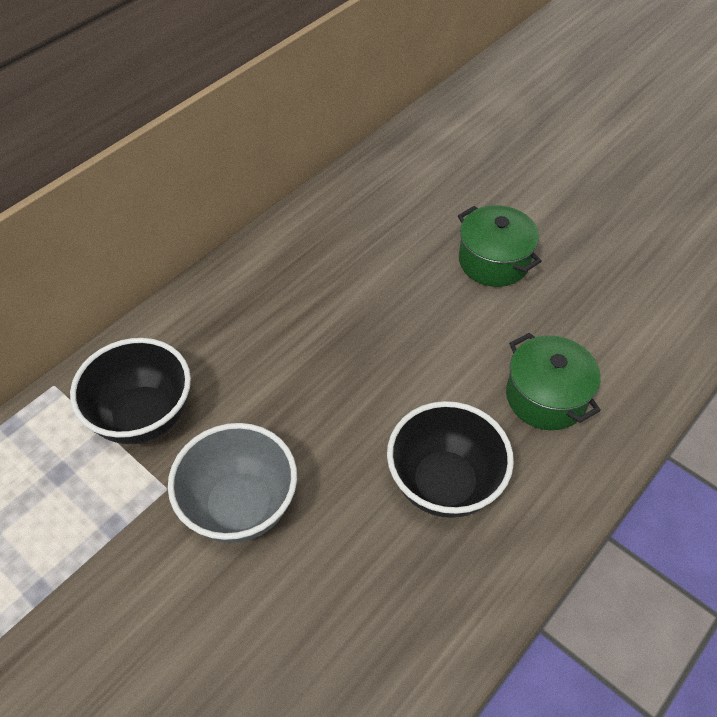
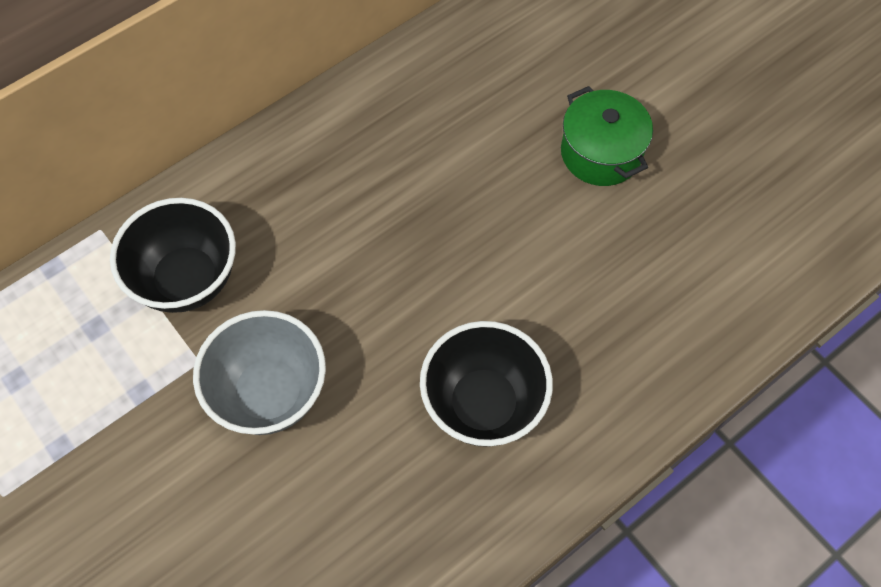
camera: 10 degrees right, 10 degrees up
green pot [506,333,601,430] -> none

